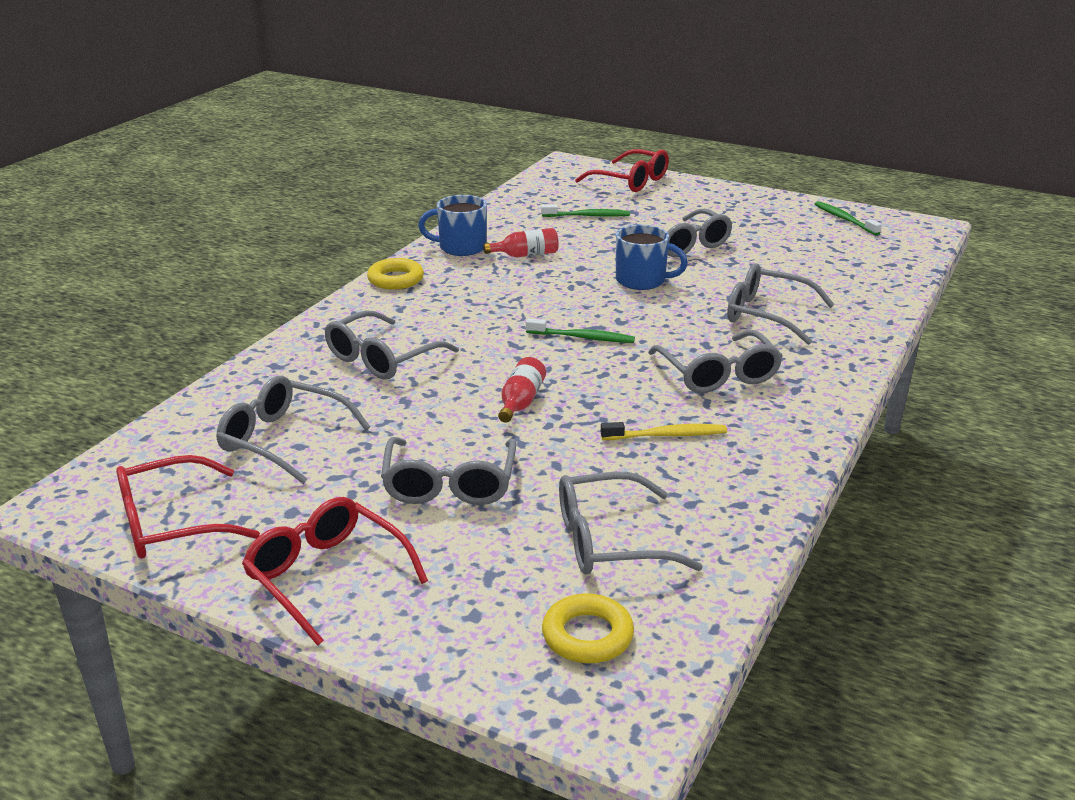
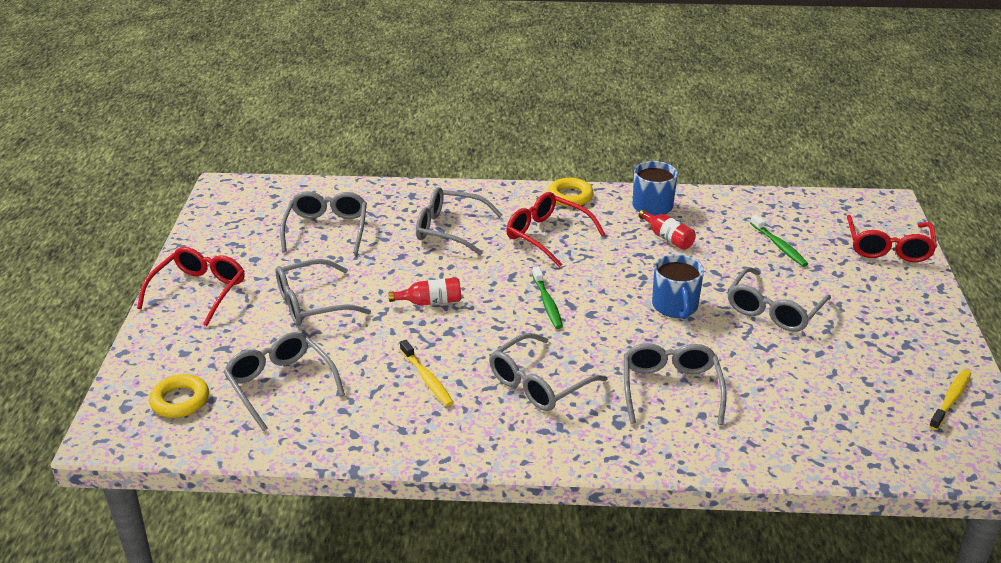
camera: 65 degrees right, 5 degrees up
red glasses [116,455,260,559] -> red glasses moved to [506,192,605,267]
green toothbrush [815,201,882,235] -> yellow toothbrush [929,369,971,430]

